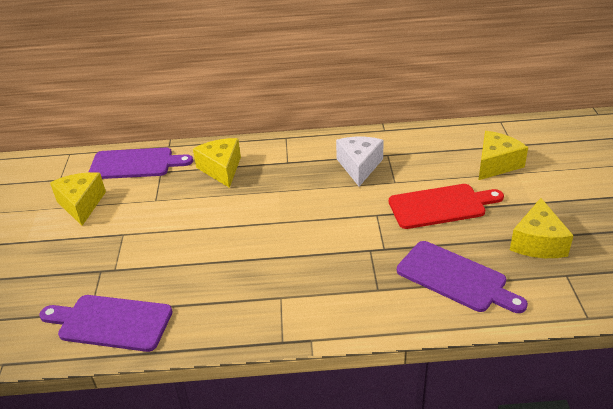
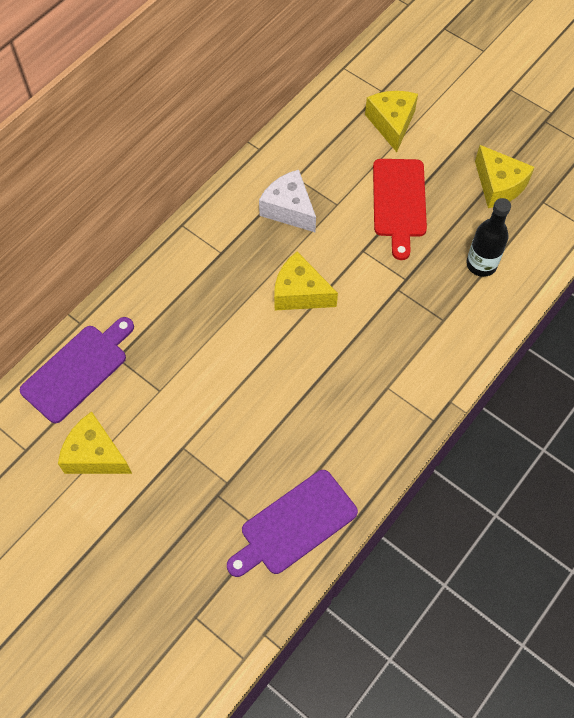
camera: 50 degrees left, 25 degrees up
yellow cheese [193,138,241,188] -> yellow cheese moved to [274,252,338,310]
red cutting board [389,184,504,229] -> red cutting board turned 150 degrees clockwise [373,159,427,260]
purple cutting board [397,241,528,313] -> black bottle [466,198,511,277]

